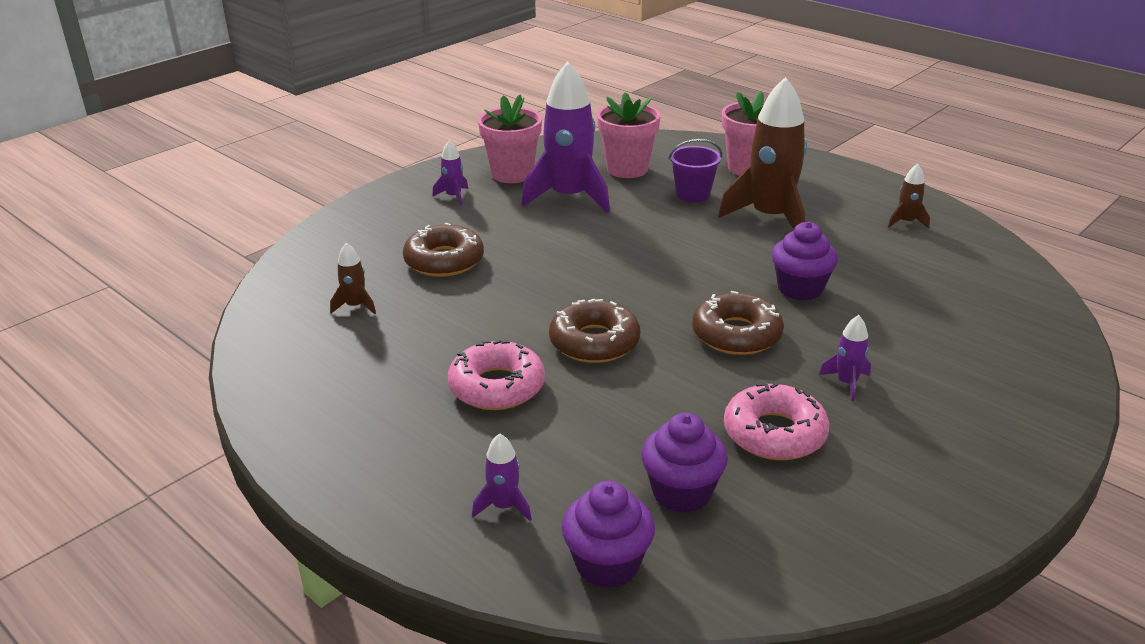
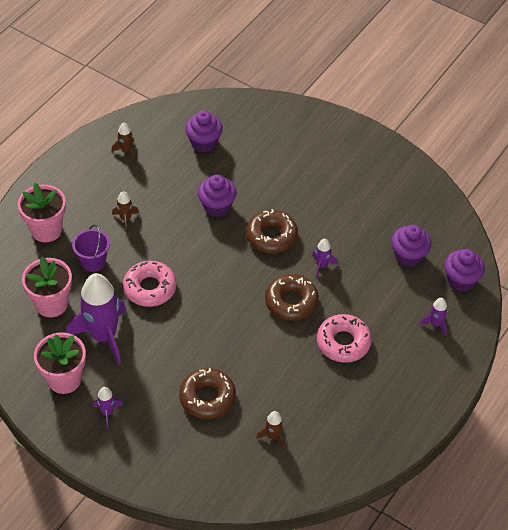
camera: 100 degrees left, 20 degrees up
brown rocket [718,77,807,229] -> brown rocket [112,191,139,231], size x0.44
pink donut [724,381,829,460] -> pink donut moved to [123,261,177,307]
purple rocket [819,315,871,401] -> purple rocket moved to [312,239,338,277]
none -> purple cupcake [185,111,223,152]

